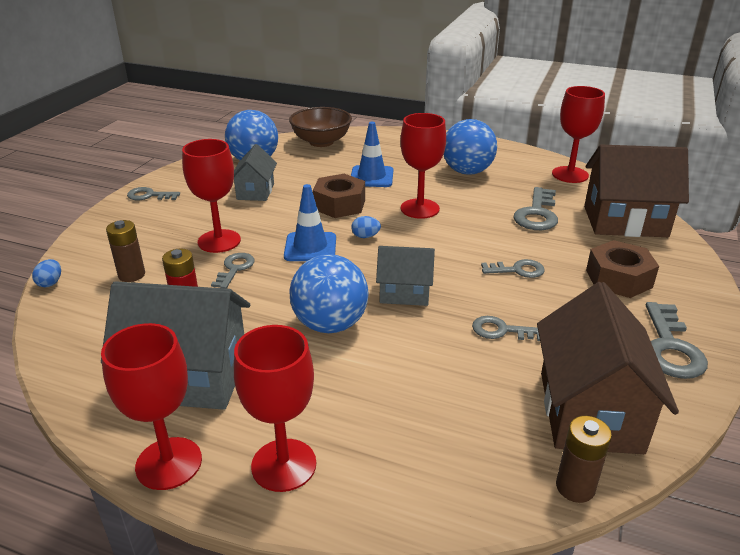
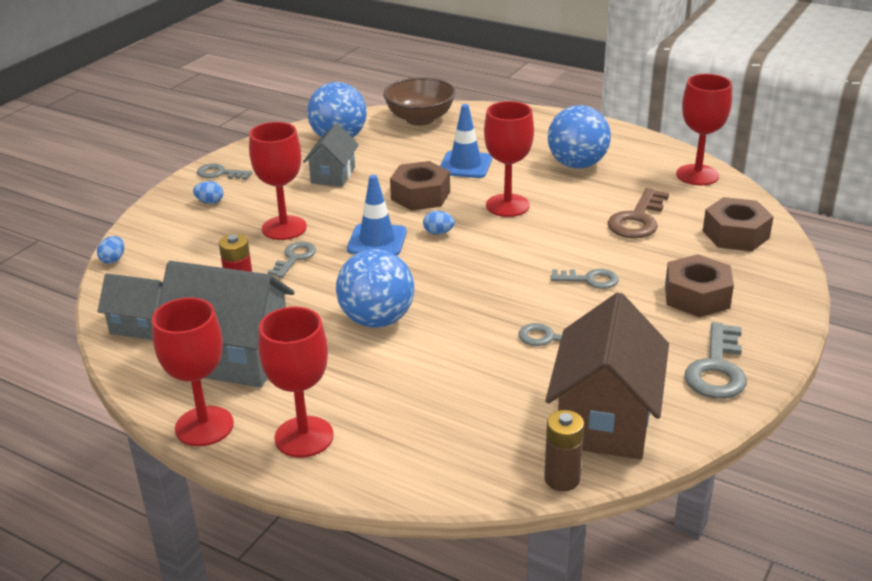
camera: 10 degrees right, 0 degrees up
brown battery [106,220,145,282] -> none
grey house [376,246,435,306] -> grey house moved to [97,273,163,340]
grey key [513,187,558,230] -> brown key [608,188,669,238]
brown house [584,145,689,237] -> brown nut [703,197,774,251]
none -> blue egg [193,181,223,204]

